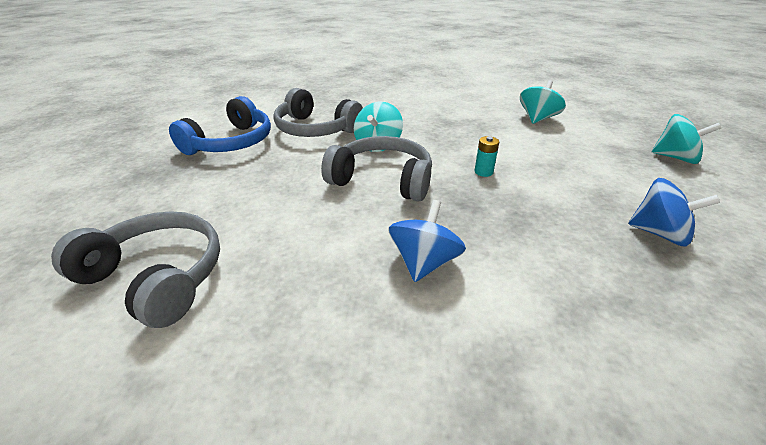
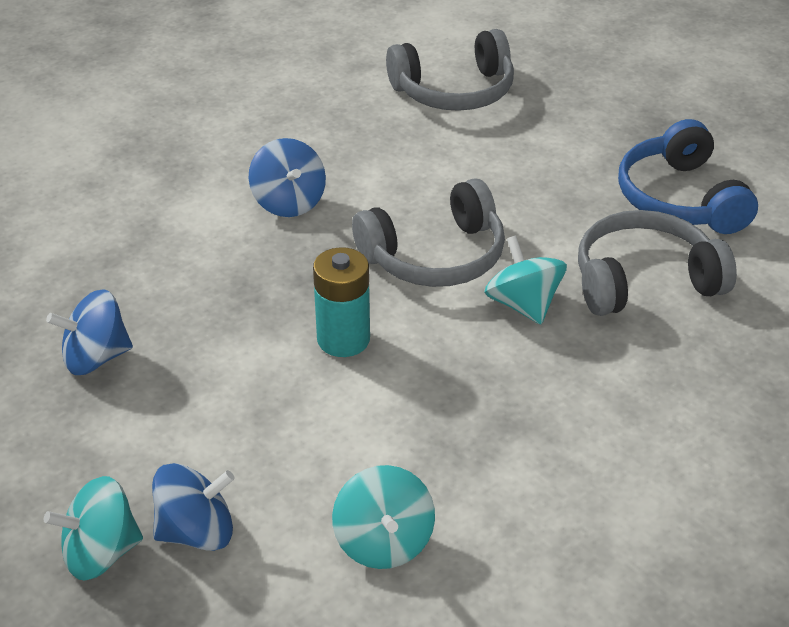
camera: 135 degrees right, 5 degrees up
turquoise battery [474,136,499,177] -> turquoise battery [313,247,370,357], size x1.81
none -> blue spinning top [152,463,235,551]

